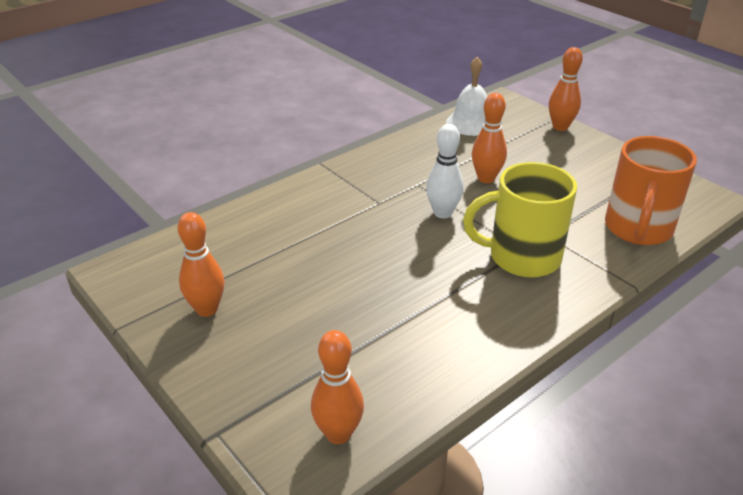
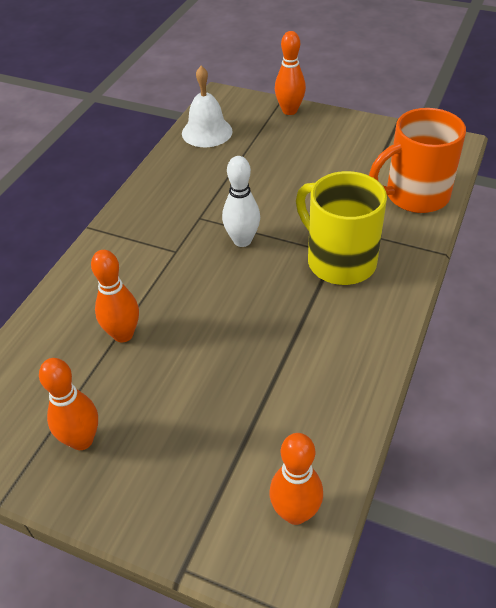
camera: 25 degrees left, 10 degrees up
yellow mug [463,162,577,278] -> yellow mug turned 75 degrees clockwise [296,171,387,285]
orange bowling pin [472,93,507,183] -> orange bowling pin moved to [91,250,139,343]
orange mug [605,136,697,245] -> orange mug turned 75 degrees clockwise [369,108,466,213]

